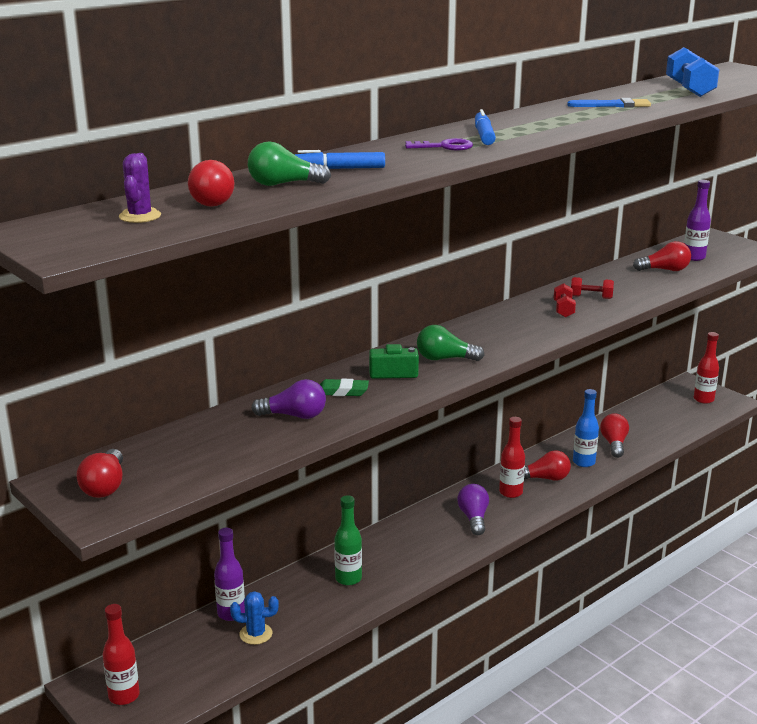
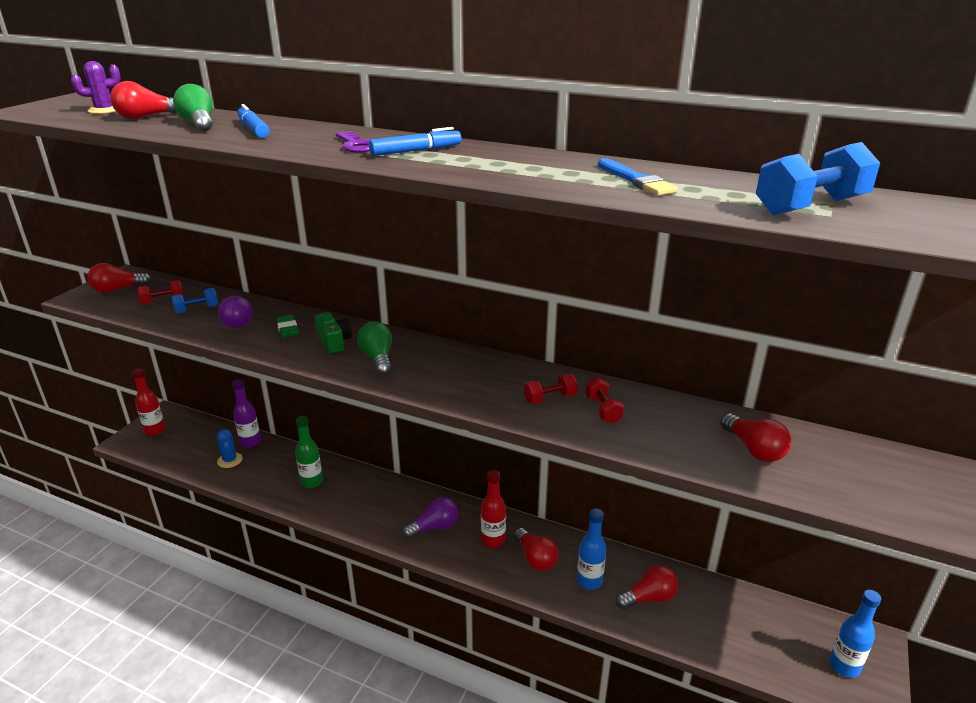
camera: 65 degrees right, 5 degrees up
purple bottle [684,180,711,261] -> none
red bottle [694,332,719,404] -> blue bottle [829,590,881,678]
none -> red dumbbell [137,280,184,305]
none -> blue dumbbell [172,288,218,314]

